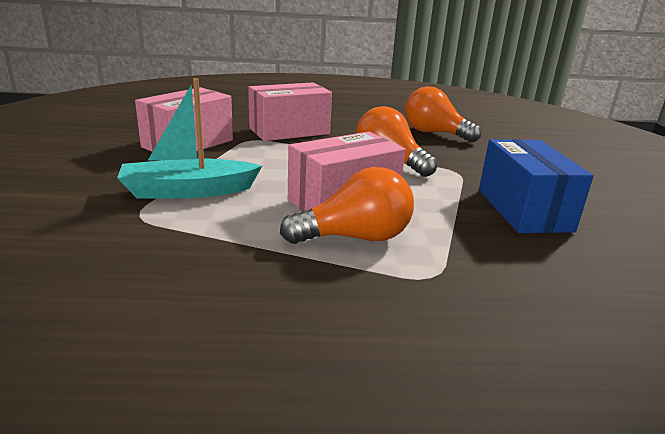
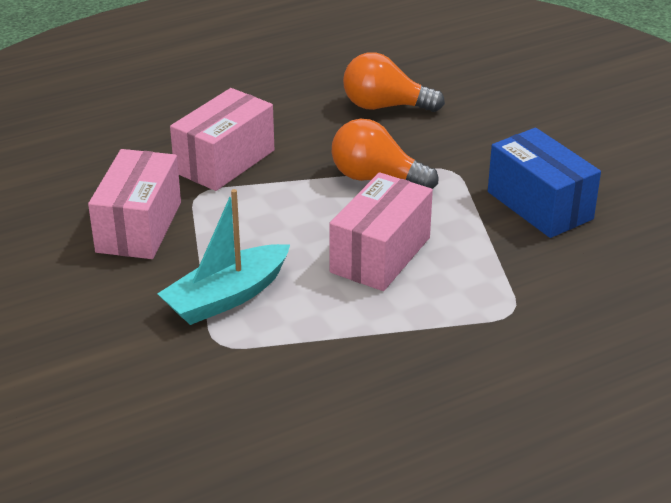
camera: 25 degrees left, 10 degrees up
orange light bulb [280,167,414,244] -> none

